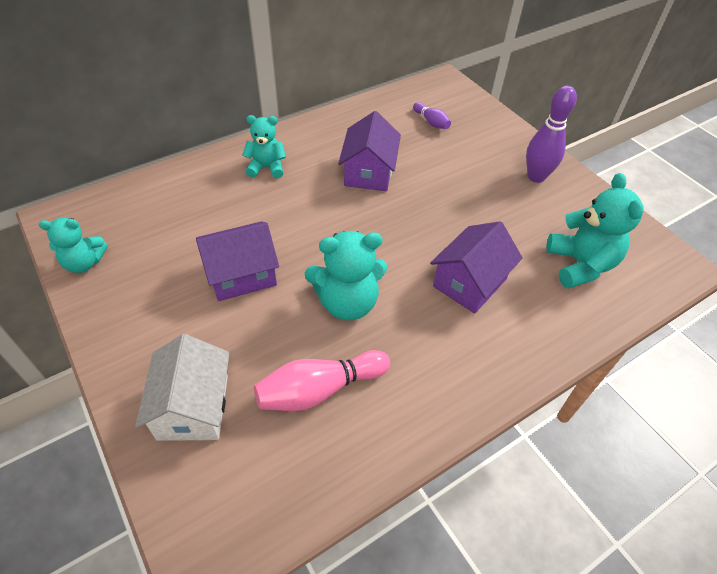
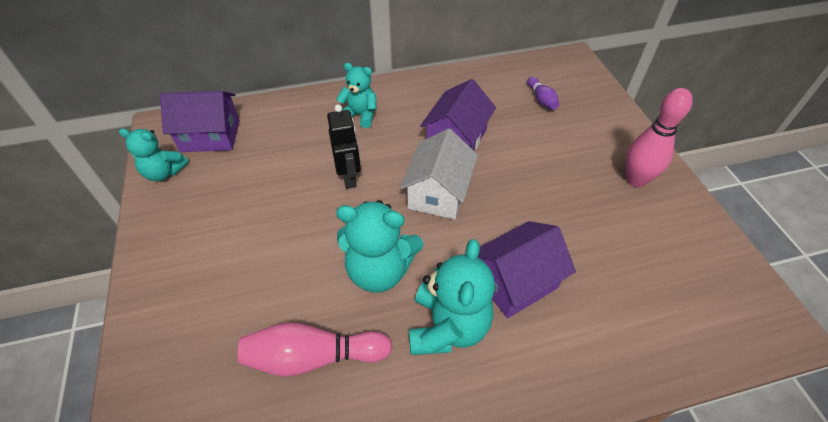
camera: 20 degrees right, 0 degrees up
white house [135,334,230,441] -> white house moved to [400,128,478,220]
purple house [196,222,279,301] -> purple house moved to [160,91,240,152]
purple bowling pin [526,86,577,183] -> pink bowling pin [626,88,693,187]
turquoise teddy bear [546,173,644,288] -> turquoise teddy bear moved to [409,239,495,355]
none -> black robot [327,104,361,189]

